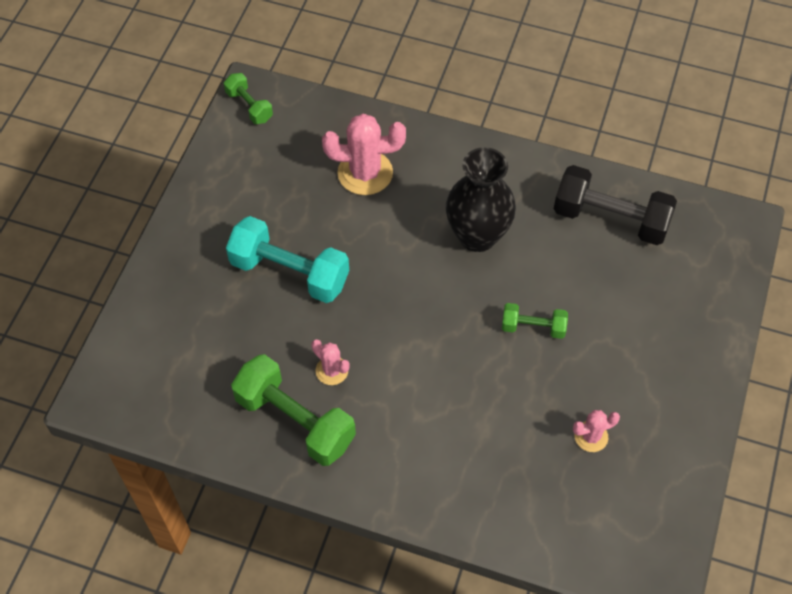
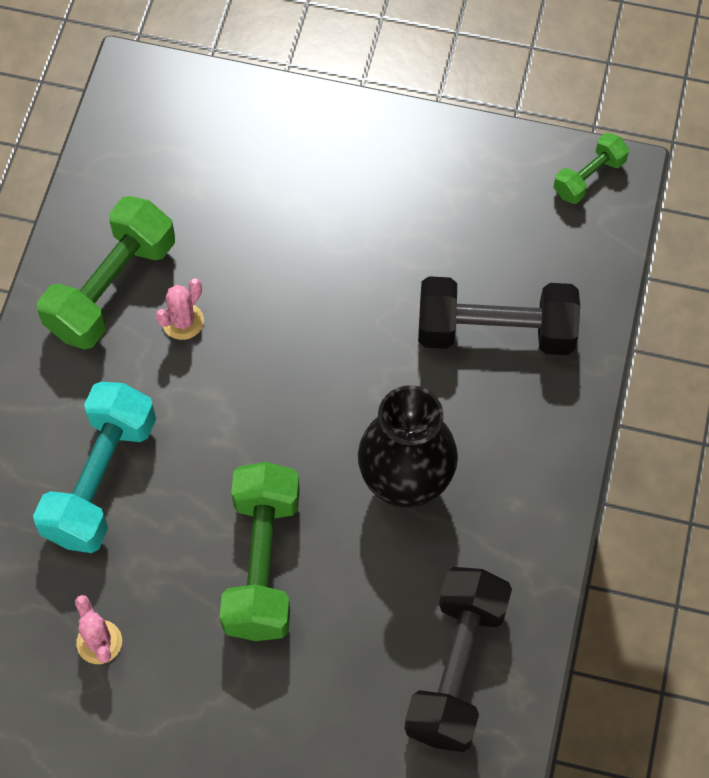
camera: 85 degrees right, 5 degrees up
turquoise dumbbell [226,216,349,303] -> turquoise dumbbell moved to [33,382,156,553]
pink cactus [322,114,406,195] -> black dumbbell [418,276,580,355]
green dumbbell [502,303,568,339] -> green dumbbell [220,462,300,641], size x1.88

